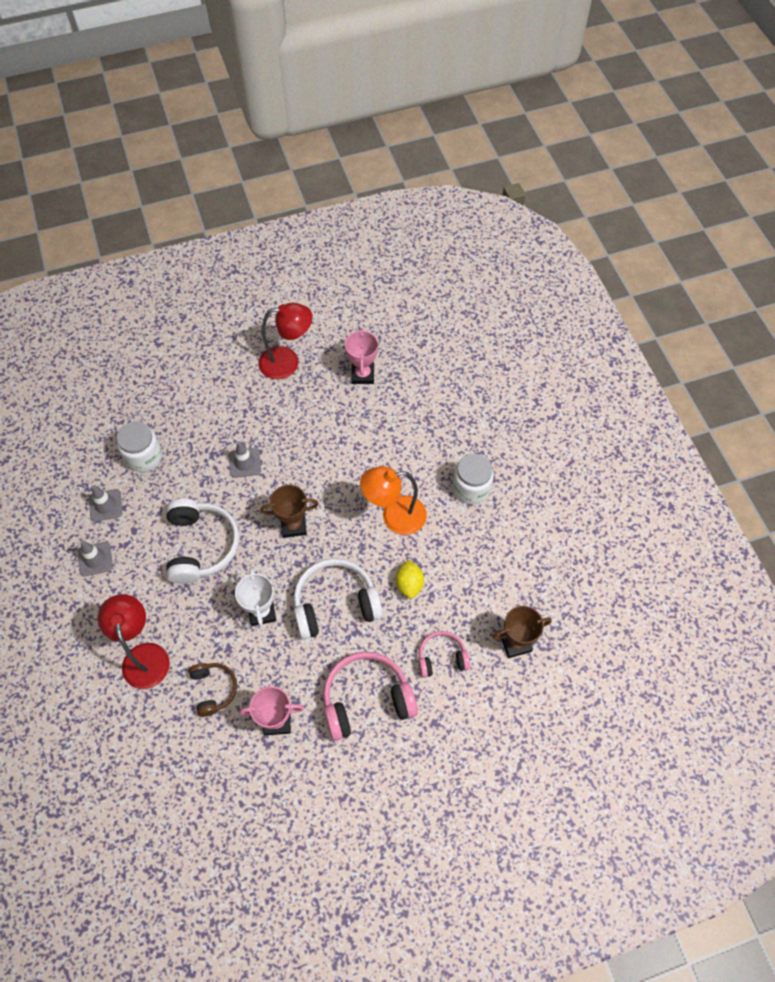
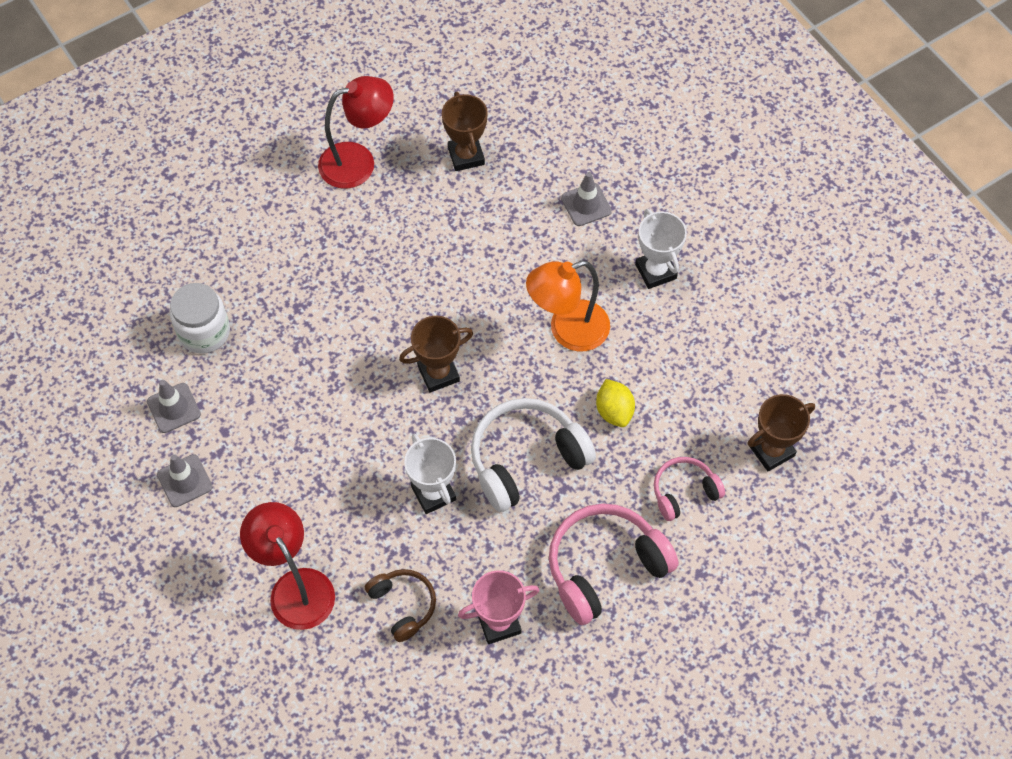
camera: 15 degrees left, 0 degrees up
white headphones [166,499,240,584] -> none
grey traffic cone [229,441,261,478] -> grey traffic cone moved to [561,172,612,226]
pink trophy [345,328,378,384] -> brown trophy [442,92,488,171]
white jar [452,454,494,505] -> white trophy [635,209,687,289]

